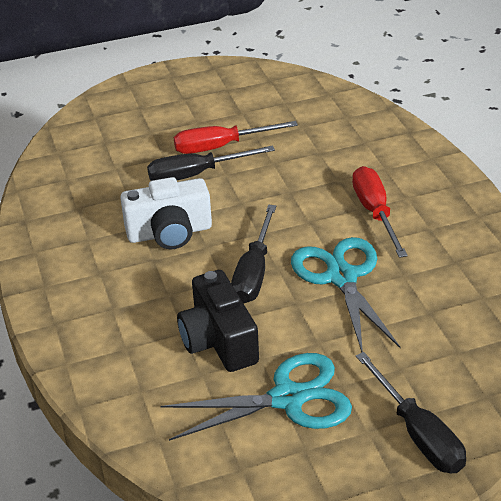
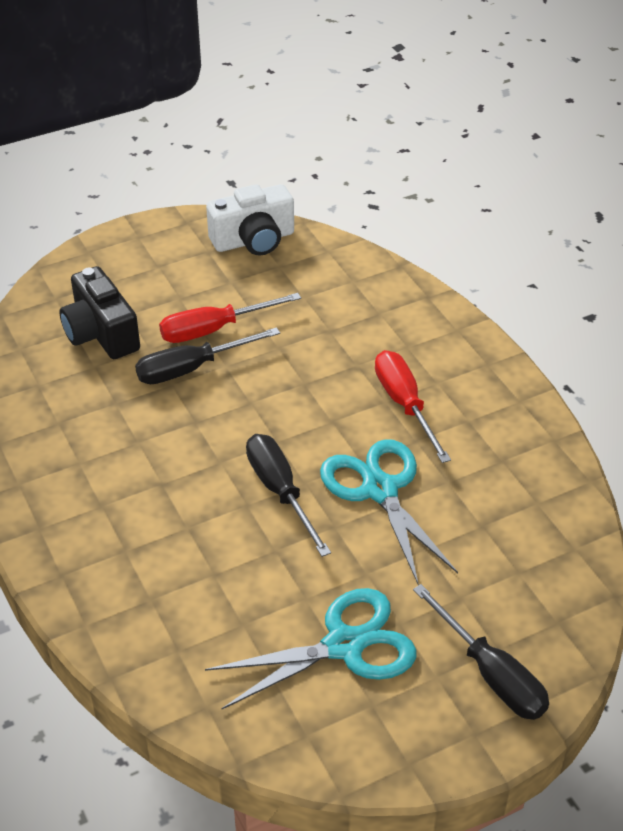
camera: 10 degrees left, 5 degrees up
white camera [120,177,212,250] -> white camera moved to [206,184,294,255]
black camera [177,270,259,372] -> black camera moved to [60,266,140,359]
black screwdriver [231,205,276,304] -> black screwdriver turned 150 degrees clockwise [246,434,331,557]

